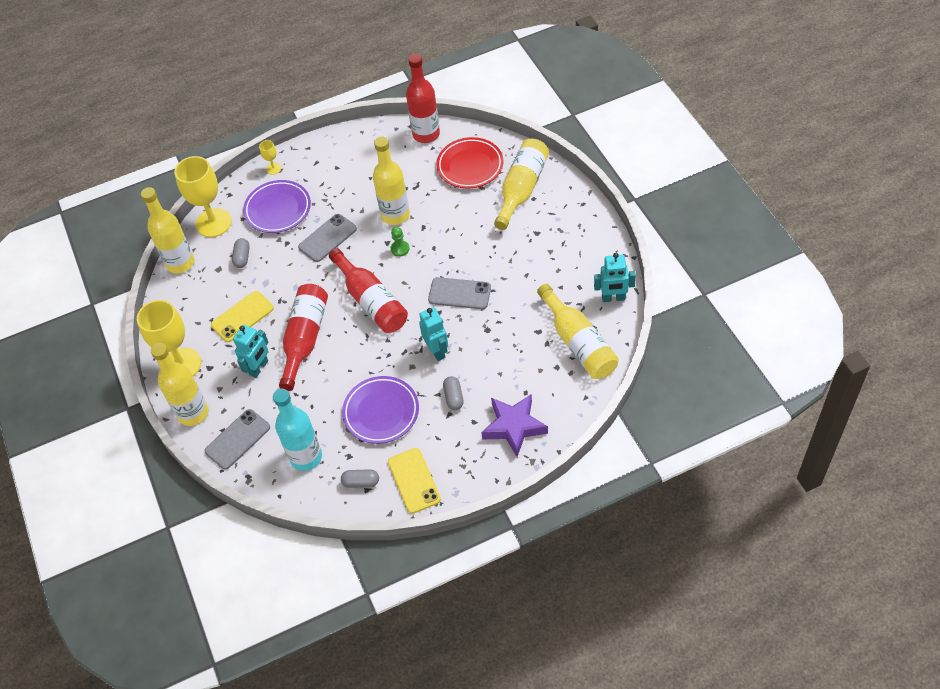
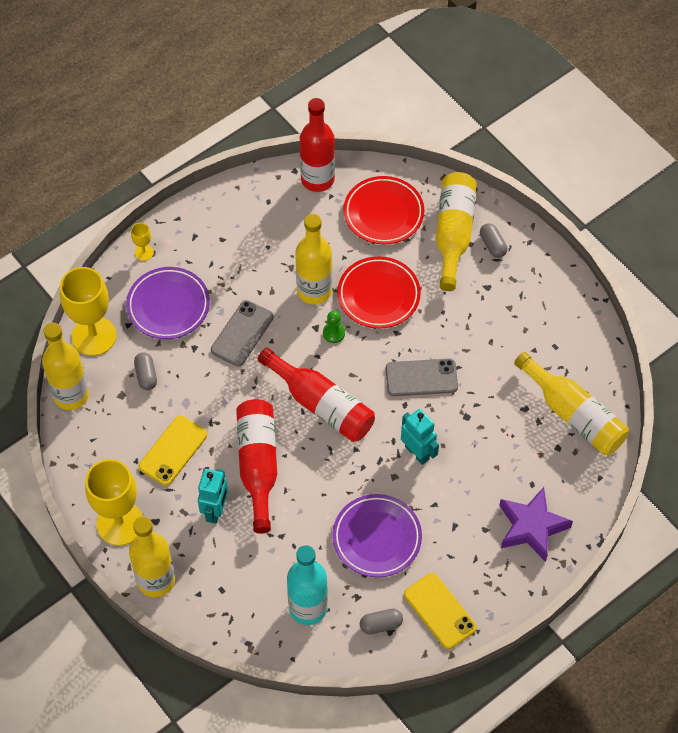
camera: 20 degrees left, 5 degrees up
grey phone [205,409,270,469] -> none
grey capsule [443,376,464,410] -> grey capsule moved to [480,223,507,258]
turquoise robot [594,253,636,302] -> none
none -> red plate [337,256,421,328]

